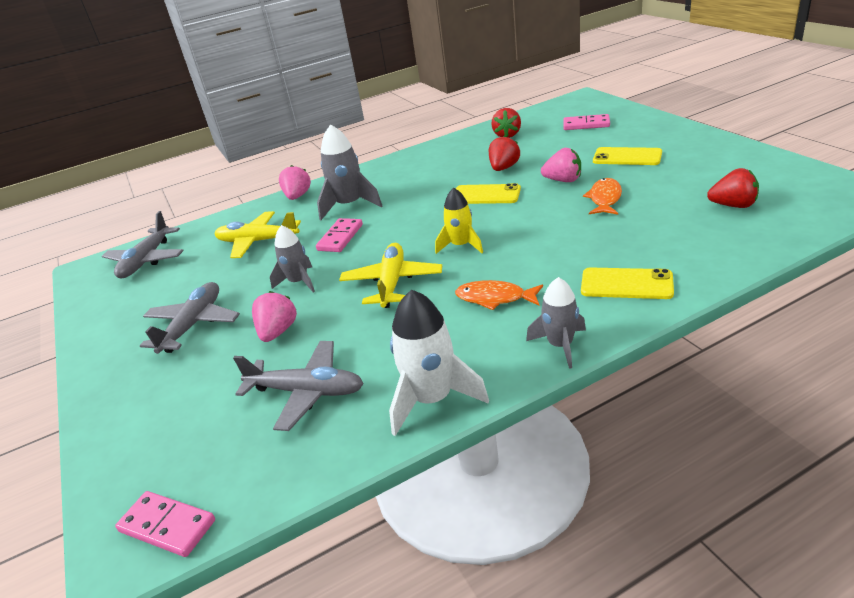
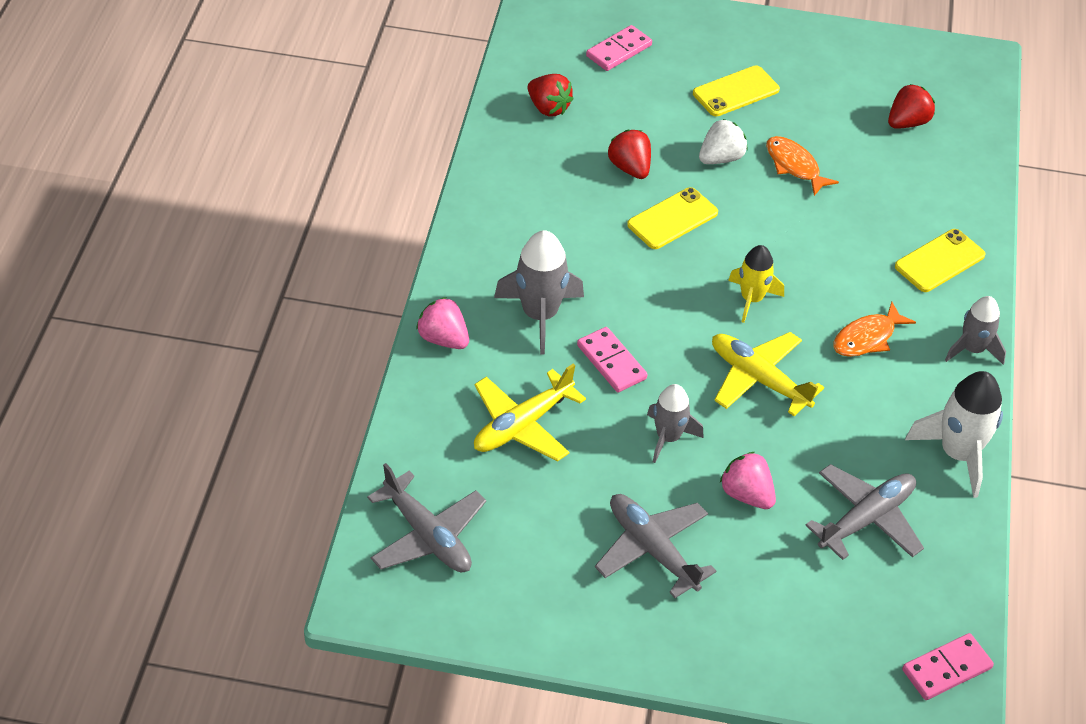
camera: 60 degrees left, 15 degrees up
pink strawberry [541,148,581,182] -> white strawberry [699,119,748,164]

